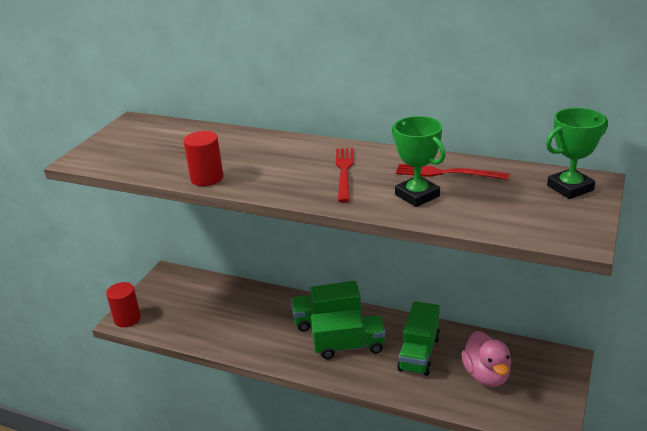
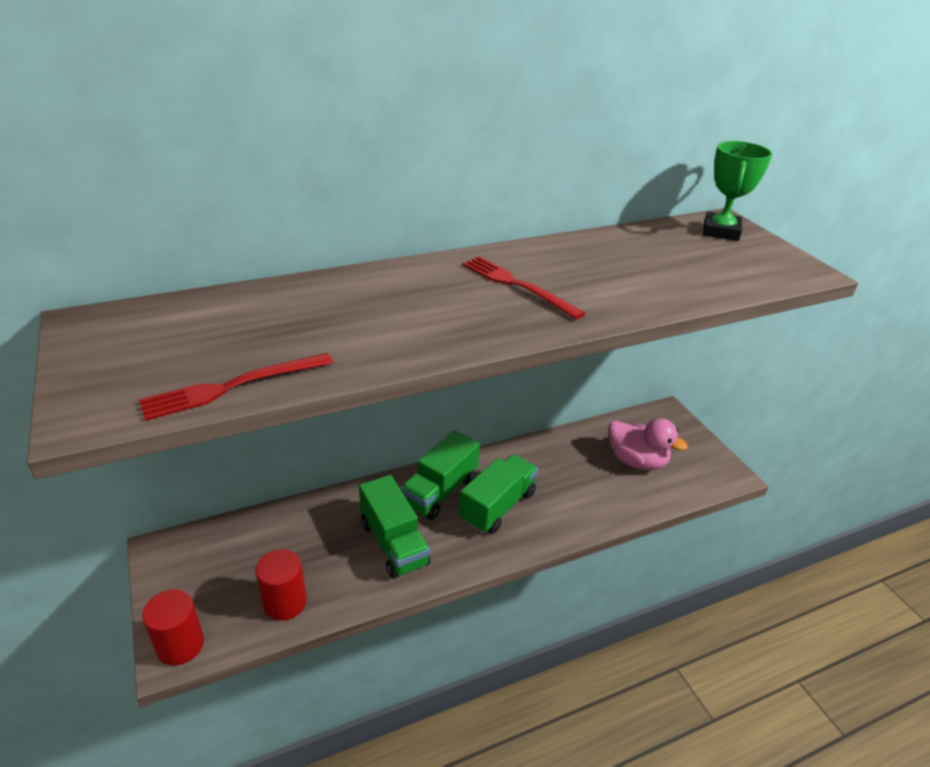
camera: 50 degrees left, 5 degrees up
red cylinder [183,131,223,186] -> red cylinder moved to [256,549,307,621]
green trophy [392,116,446,207] -> none
red fork [396,164,509,180] -> red fork moved to [139,353,333,421]
green truck [397,301,440,376] -> green truck moved to [359,475,431,579]

